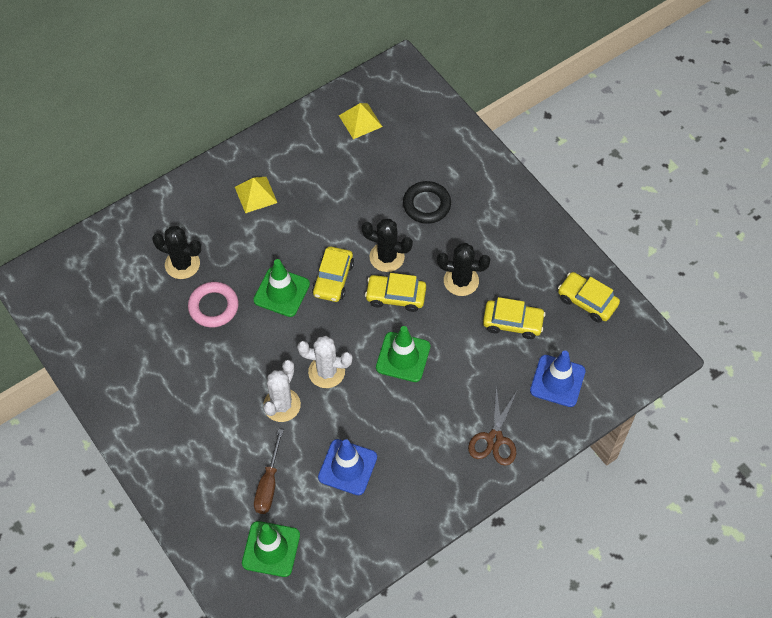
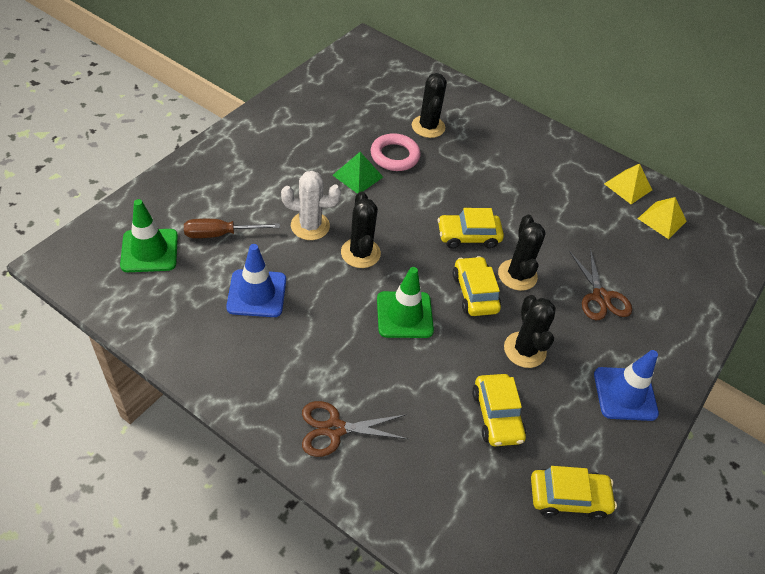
camera: 65 degrees right, 10 degrees down
yellow pyramid [235,177,277,213] -> yellow pyramid moved to [604,164,652,204]
green traffic cone [253,259,310,317] -> none
white cactus [297,336,353,388] -> black cactus [341,191,381,268]
black ring [403,181,451,224] -> brown scissors [569,248,632,320]
blue traffic cone [530,351,585,407] -> blue traffic cone moved to [594,350,659,421]
yellow car [558,272,620,323] -> yellow car turned 75 degrees clockwise [531,466,617,520]
none -> green pyramid [333,152,383,194]

